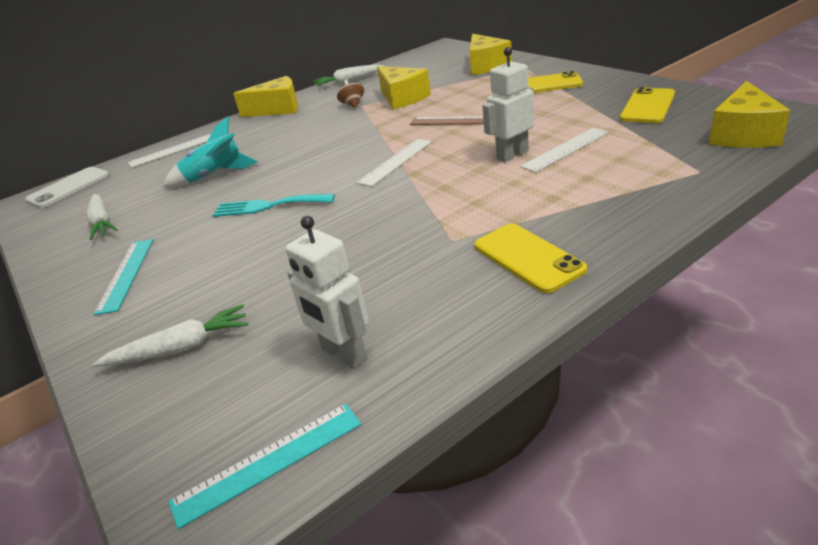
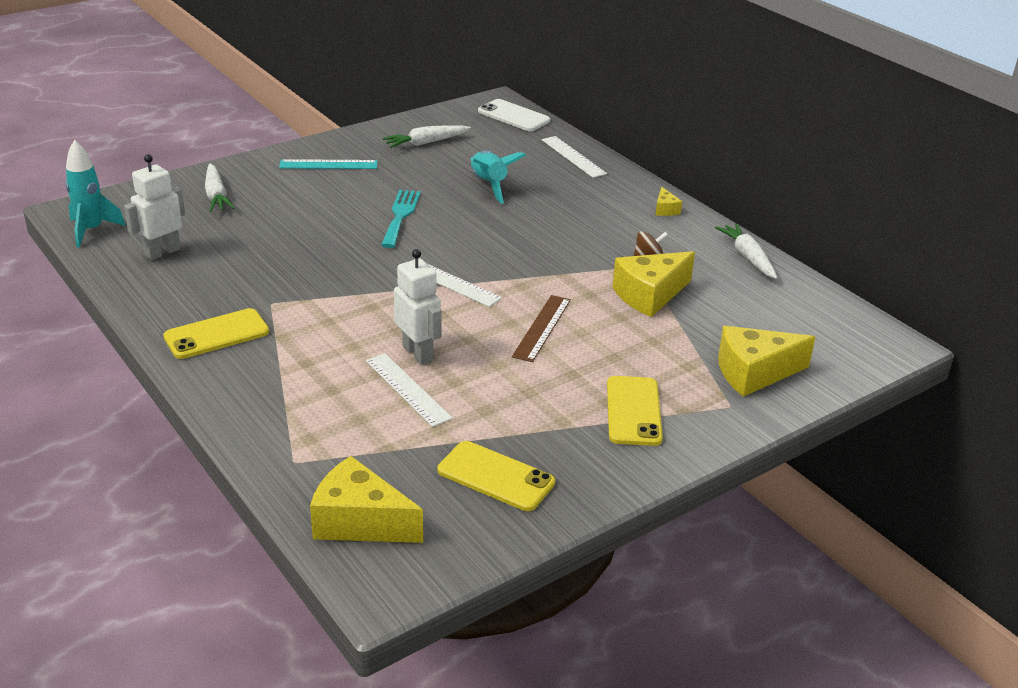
camera: 85 degrees right, 0 degrees up
turquoise ruler [169,404,361,529] -> turquoise rocket [65,140,126,248]
yellow cheese [233,76,298,117] -> yellow cheese [655,187,682,216], size x0.46

